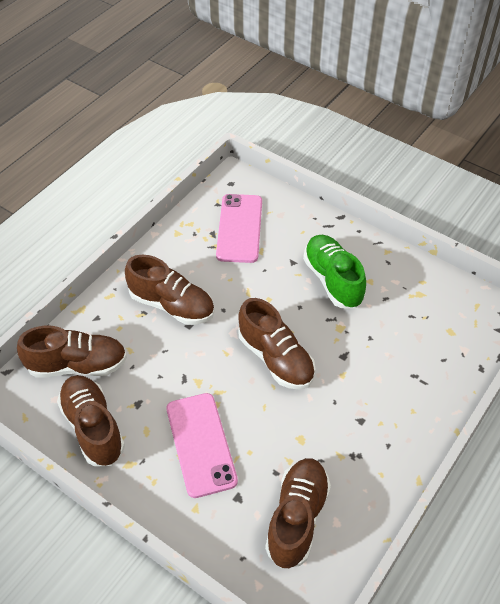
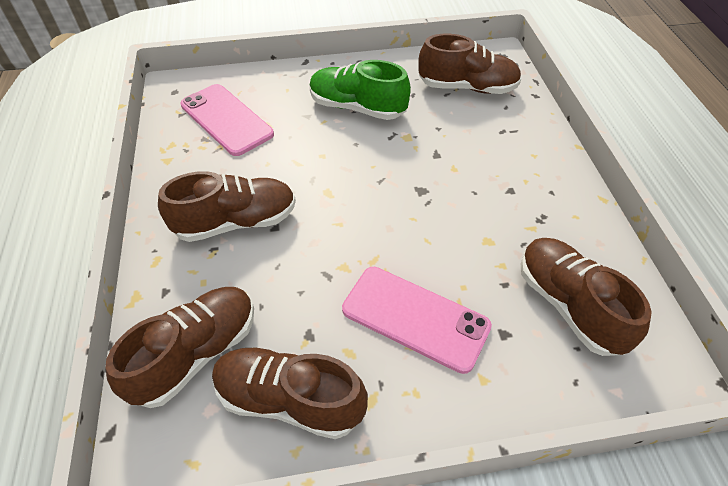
camera: 45 degrees left, 0 degrees up
brown shoe [238,298,316,390] -> brown shoe moved to [418,34,521,94]

